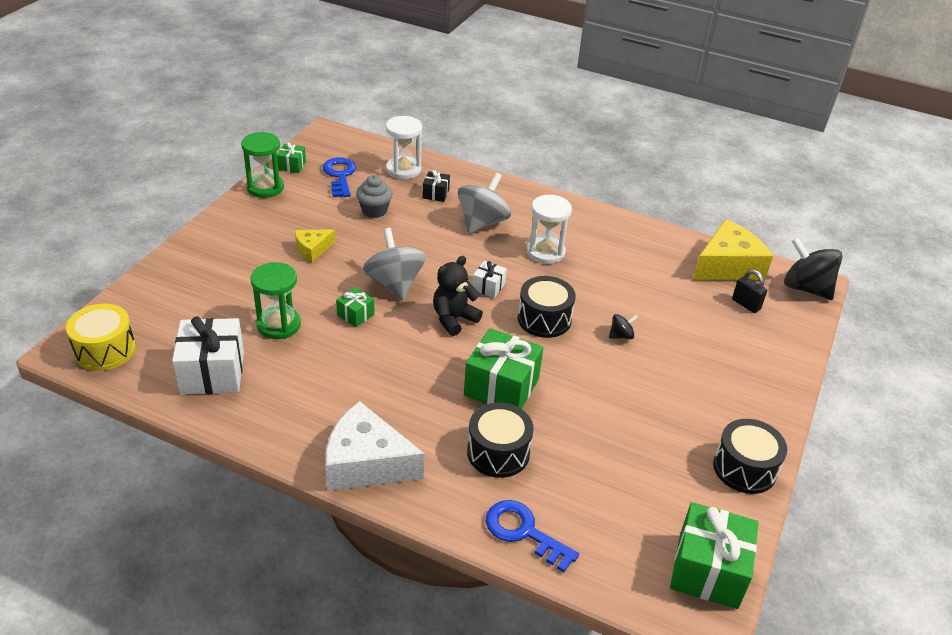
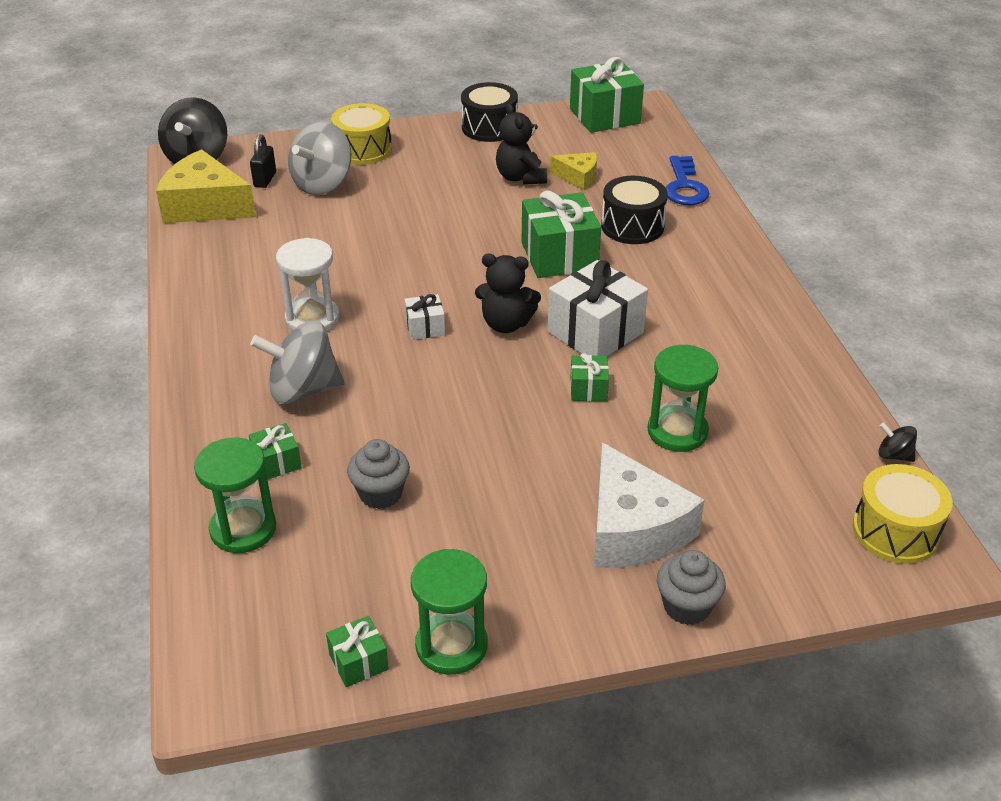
camera: 125 degrees left, 0 degrees up
white gift [172,316,244,395] -> white gift moved to [547,260,648,356]
yellow cheese [295,229,335,262] -> yellow cheese moved to [550,152,597,190]
blue key [323,157,356,197] -> none
white cheese [325,401,425,491] -> white cheese moved to [594,442,705,568]
grey spinning top [363,228,426,300] -> grey spinning top moved to [288,122,351,195]
white hourglass [386,116,422,179] -> green hourglass [194,438,276,553]
black gift [423,170,450,202] -> green gift [249,423,302,480]
black drum [518,276,576,338] -> none
black spinning top [609,314,638,339] -> black spinning top moved to [878,422,917,462]
none -> yellow drum [331,103,392,165]
none -> black teddy bear [496,103,547,185]
none -> grey cupcake [657,550,726,625]

